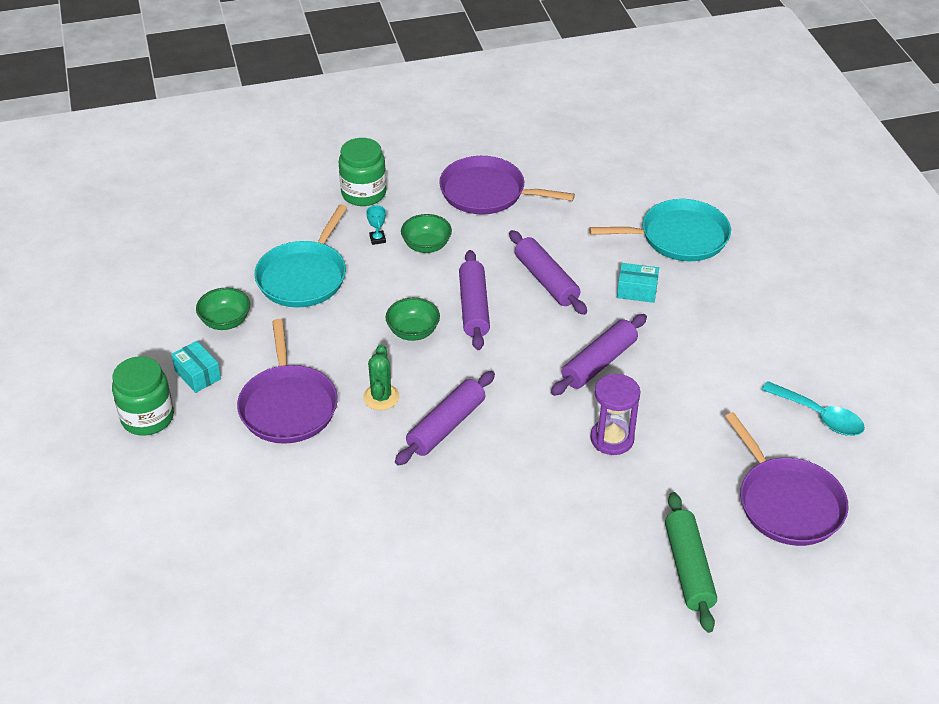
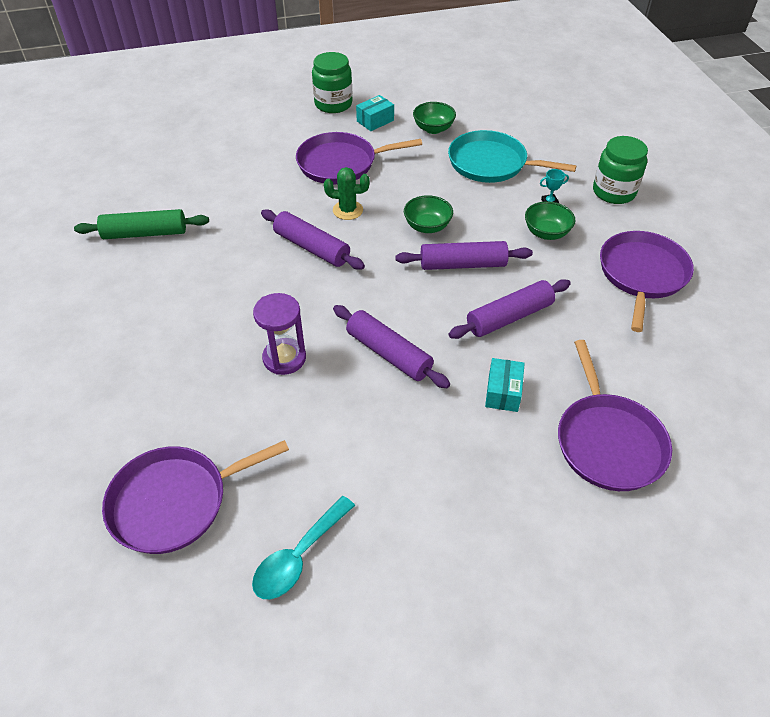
camera: 90 degrees right, 5 degrees up
turquoise pan [589,199,731,261] -> purple pan [558,340,672,491]
green rolling pin [665,492,717,633] -> green rolling pin moved to [74,209,209,239]

